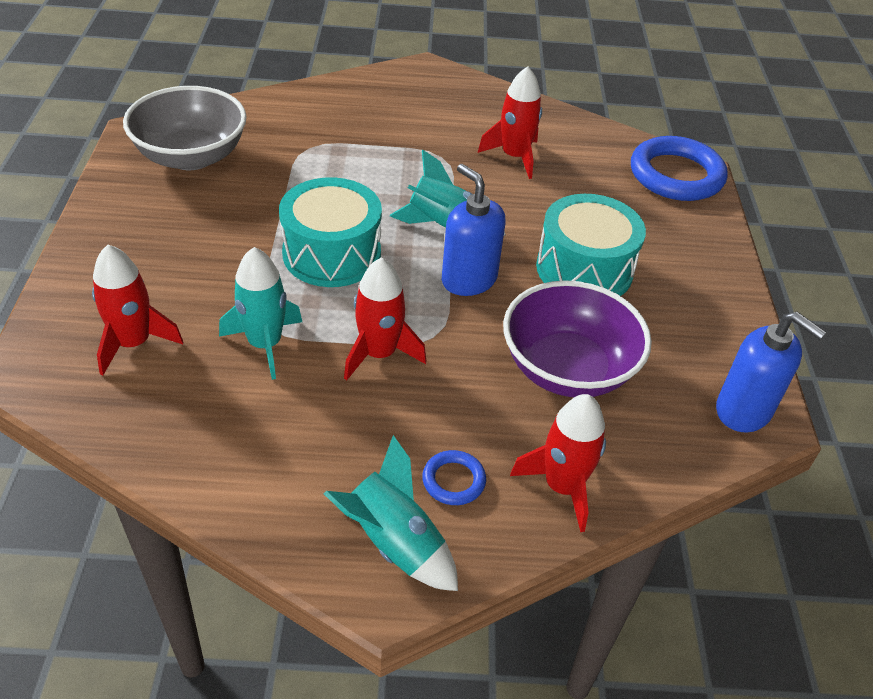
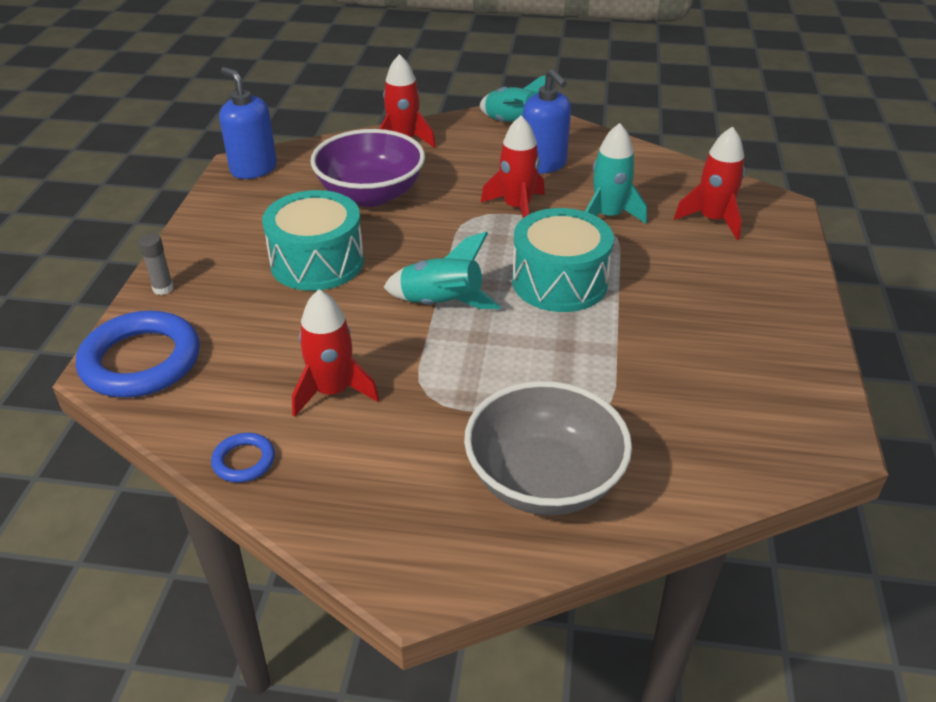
camera: 170 degrees left, 5 degrees down
grey bowl [123,86,247,170] -> grey bowl moved to [464,381,632,515]
blue ring [422,450,486,505] -> blue ring moved to [211,433,275,483]
blue soap dispenser [442,164,506,296] -> blue soap dispenser moved to [523,69,571,174]
none -> grey glue stick [138,233,174,295]

